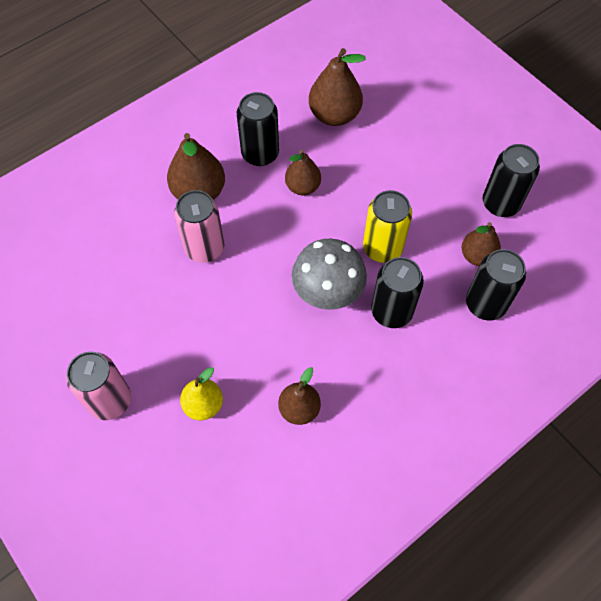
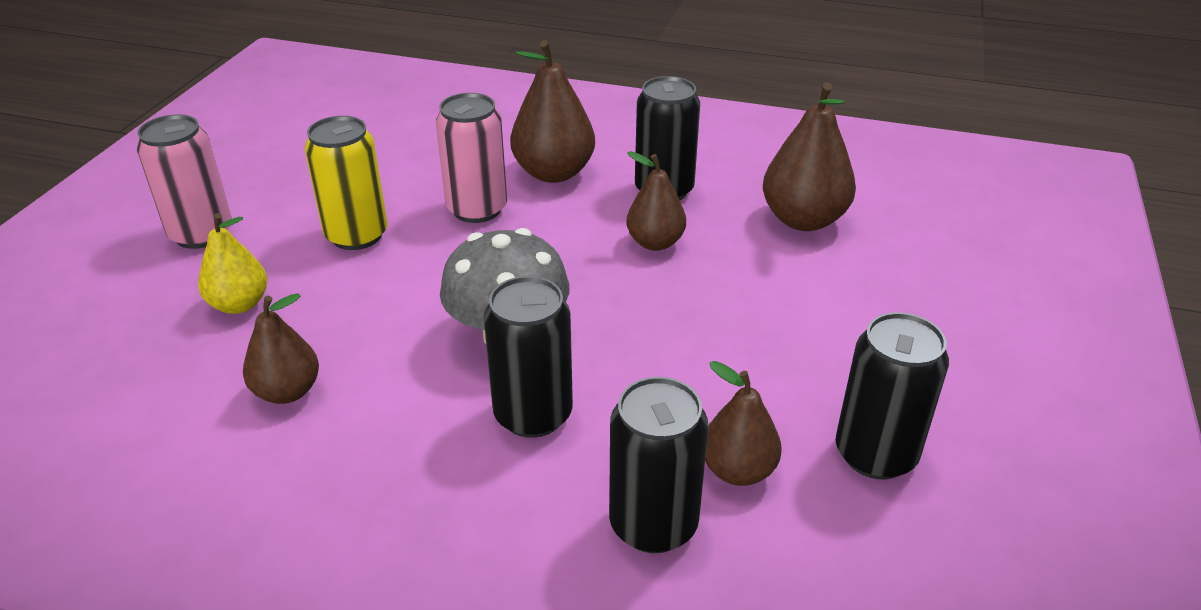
camera: 55 degrees right, 25 degrees down
yellow can [363,190,412,263] -> yellow can moved to [305,116,388,250]

